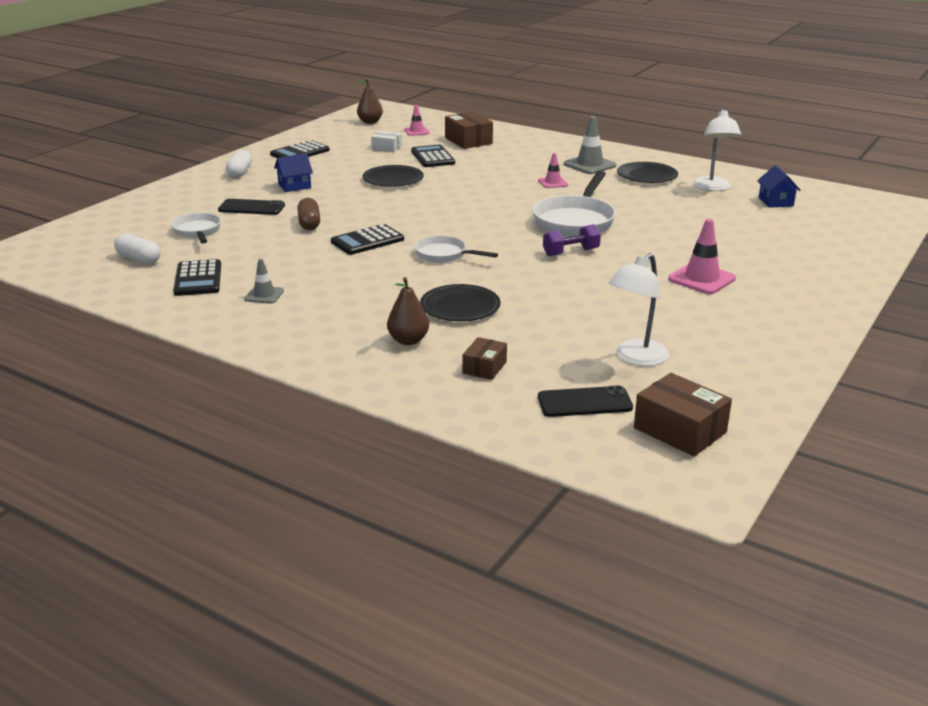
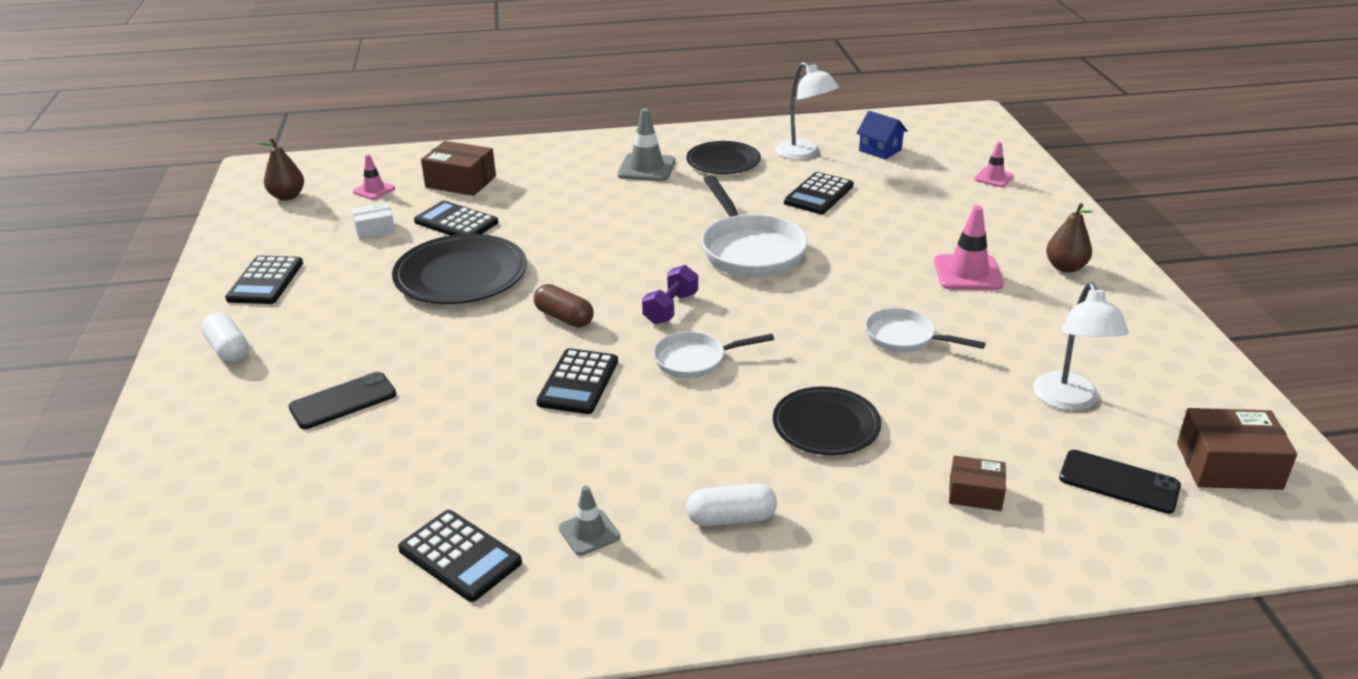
camera: 40 degrees left, 5 degrees up
white capsule [114,234,161,264] -> white capsule moved to [686,483,777,526]
white pan [171,213,221,243] -> white pan moved to [865,308,986,353]
blue house [274,154,313,192] -> none
brown capsule [297,198,320,230] -> brown capsule moved to [534,284,594,328]
black plate [363,165,424,187] -> black plate [392,234,527,304], size x1.51
brown pear [387,277,429,345] -> brown pear moved to [1046,203,1093,273]
brown box [462,337,507,380] -> brown box turned 60 degrees counterclockwise [949,456,1006,511]
pink traffic cone [538,153,568,188] -> pink traffic cone moved to [974,142,1014,187]
black phone [538,385,633,417] -> black phone turned 75 degrees clockwise [1059,450,1181,514]
purple dumbbell [543,224,601,256] -> purple dumbbell moved to [642,265,698,324]
none -> black calculator [784,172,854,214]

